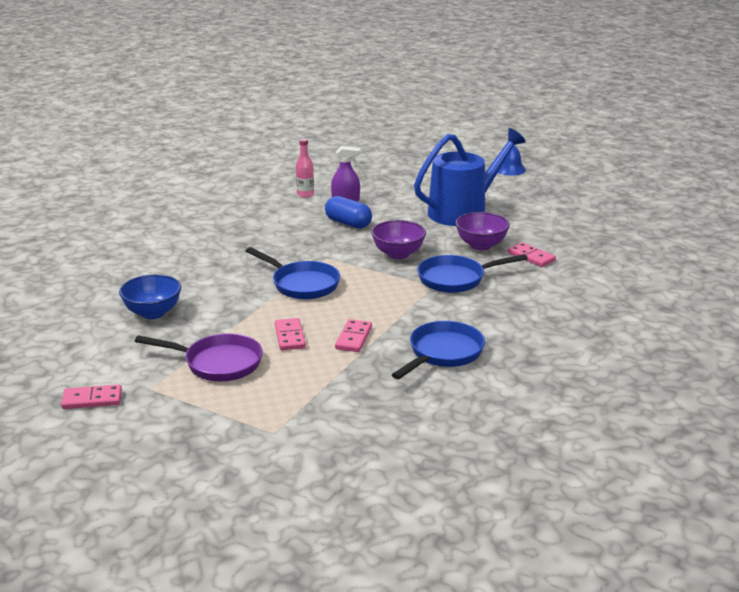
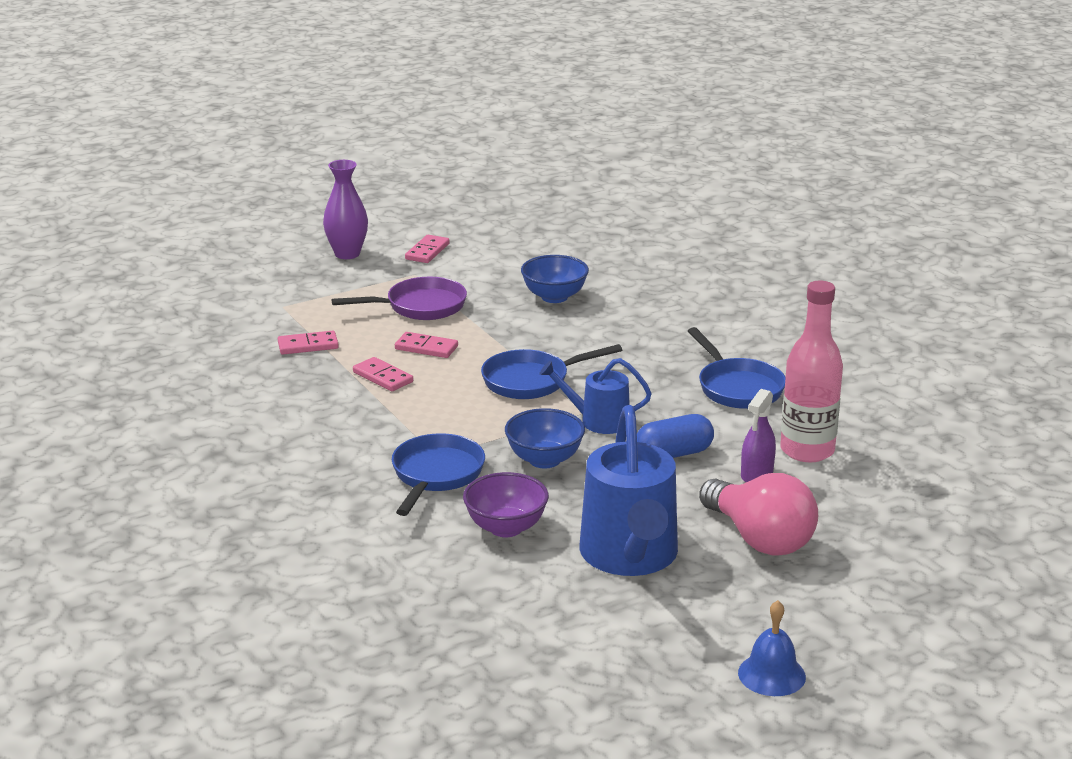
camera: 120 degrees right, 0 degrees up
purple pan [135,334,263,381] -> purple pan turned 150 degrees counterclockwise [332,277,467,320]
pink bottle [296,139,314,198] -> pink bottle [780,280,843,462], size x1.93
purple bowl [371,220,426,259] -> blue bowl [505,408,585,468]
blue pan [392,321,485,379] -> blue pan moved to [688,327,786,409]
pink domino [508,242,556,267] -> pink domino moved to [278,331,339,355]
none -> purple vase [323,160,368,259]
none -> blue watering can [539,358,652,434]
none -> pink light bulb [699,473,818,556]

